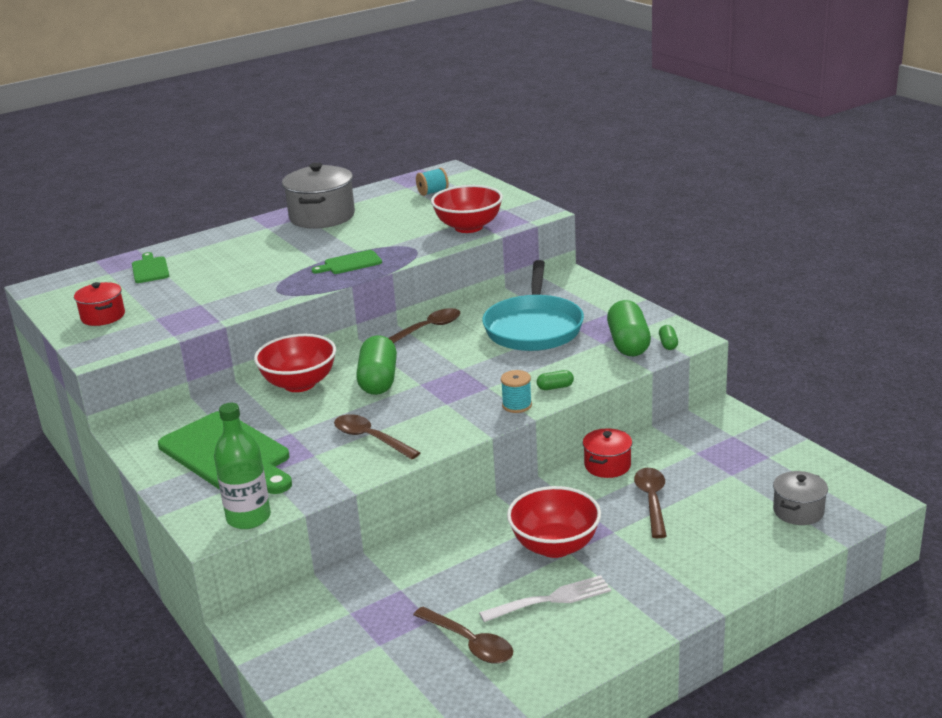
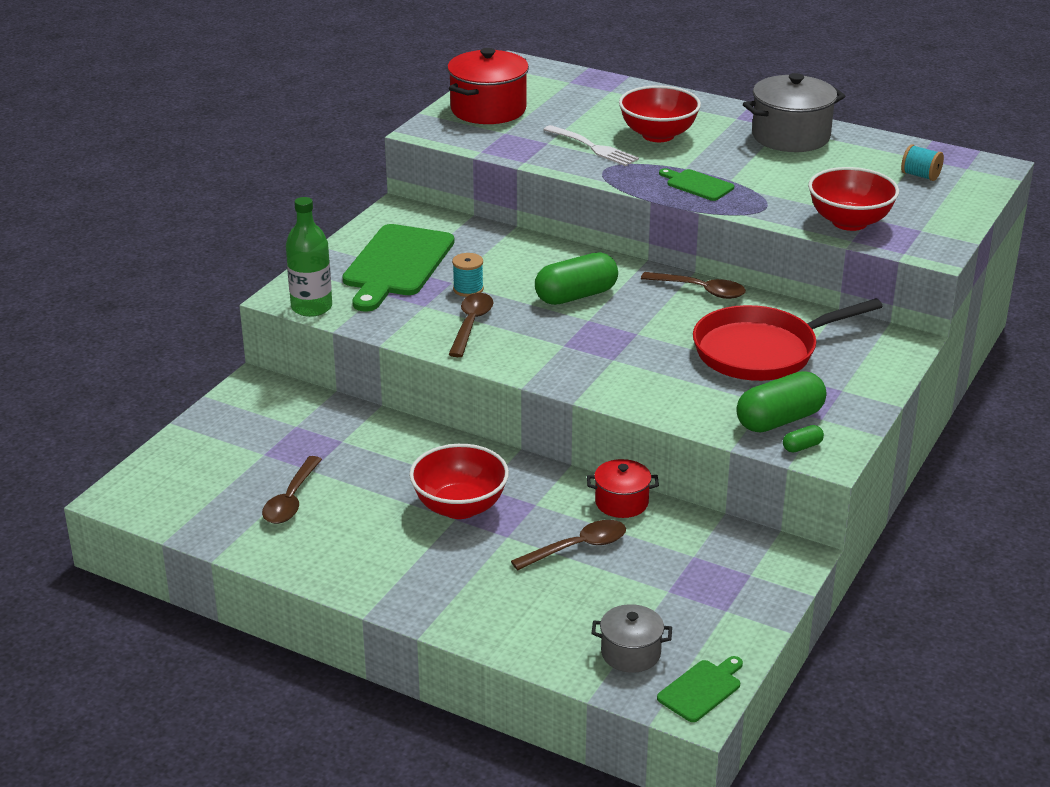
camera: 60 degrees right, 5 degrees up
red pot [74,282,125,326] -> red pot [447,48,529,124], size x1.76
green cutting board [132,252,169,283] -> green cutting board moved to [657,656,743,722]
red bowl [254,334,336,392] -> red bowl moved to [619,85,701,142]
white fork [479,575,611,622] -> white fork moved to [544,125,639,166]
turquoise pan [482,260,584,351] -> red pan [693,298,883,381]
turquoise spool [501,370,532,413] -> turquoise spool moved to [452,253,484,297]
green capsule [537,370,574,390] -> none

